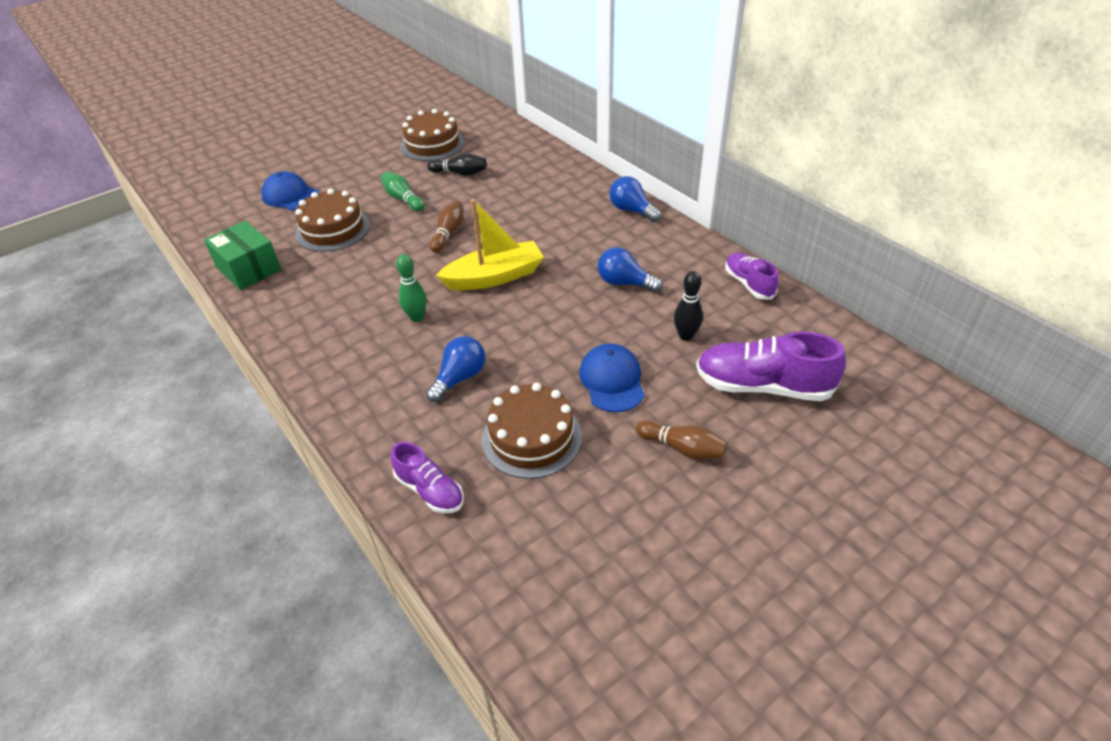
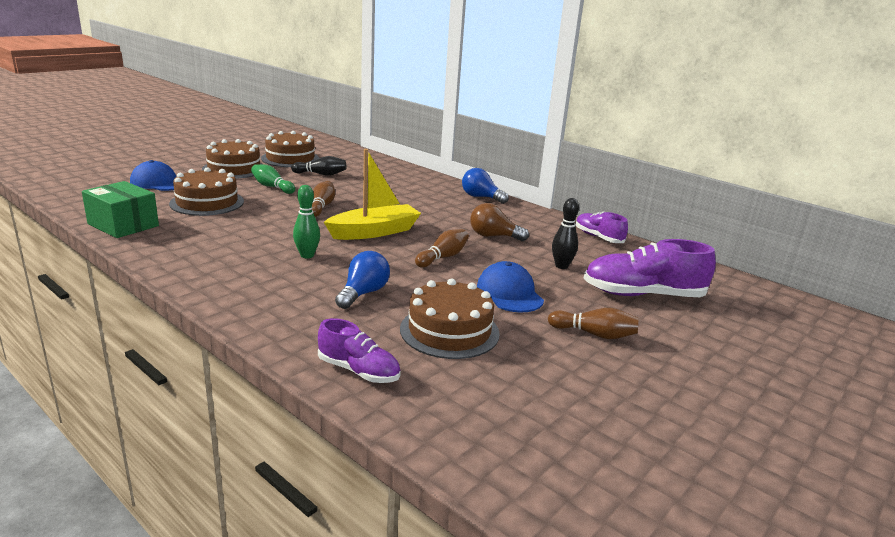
camera: 15 degrees left, 20 degrees down
blue light bulb [598,247,662,293] -> brown light bulb [470,203,529,241]
none -> brown cake [202,139,262,179]
none -> brown bowling pin [415,229,469,268]

